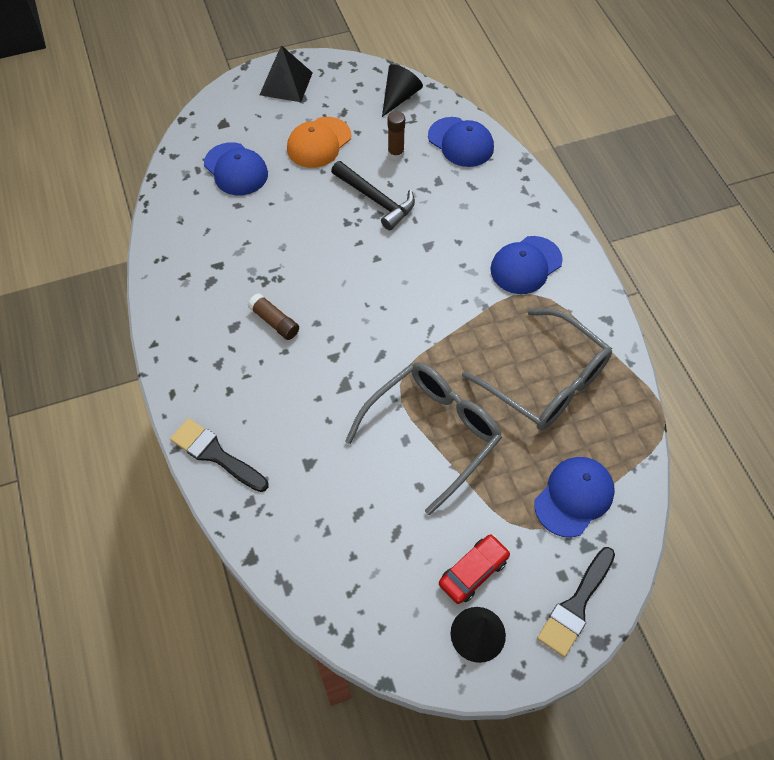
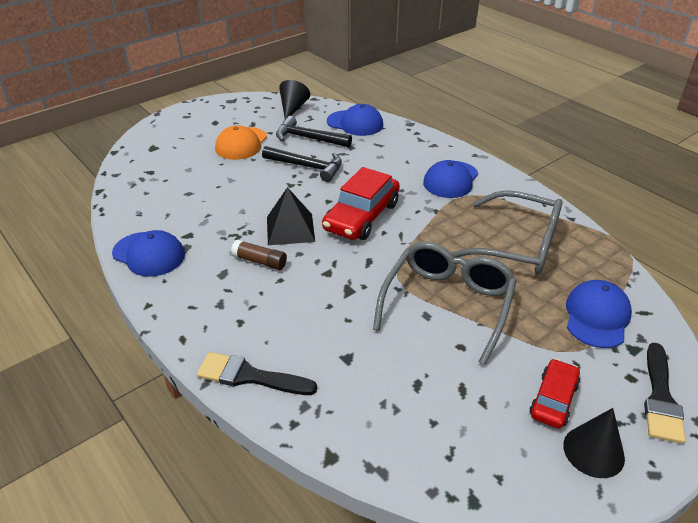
camera: 20 degrees left, 20 degrees down
blue cap [204,142,268,196] -> blue cap moved to [112,230,185,277]
black pyramid [260,45,313,102] -> black pyramid moved to [267,187,315,245]
brown glue stick [388,111,405,160] -> black hammer [276,116,352,147]
none -> red car [322,167,400,240]

